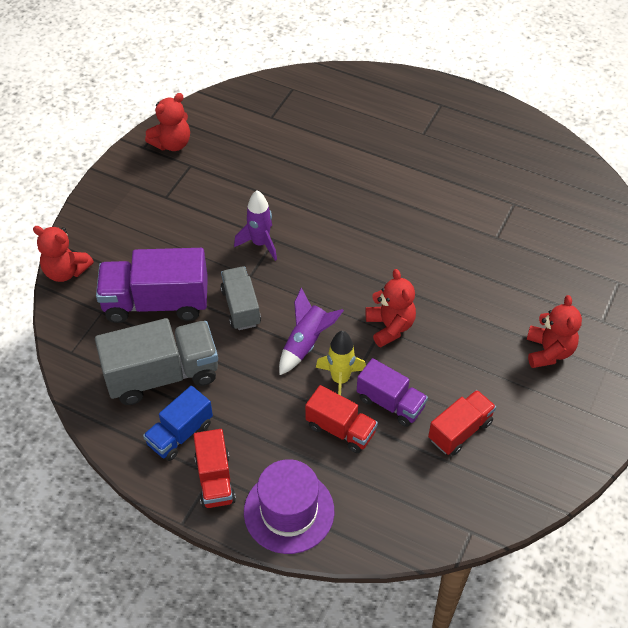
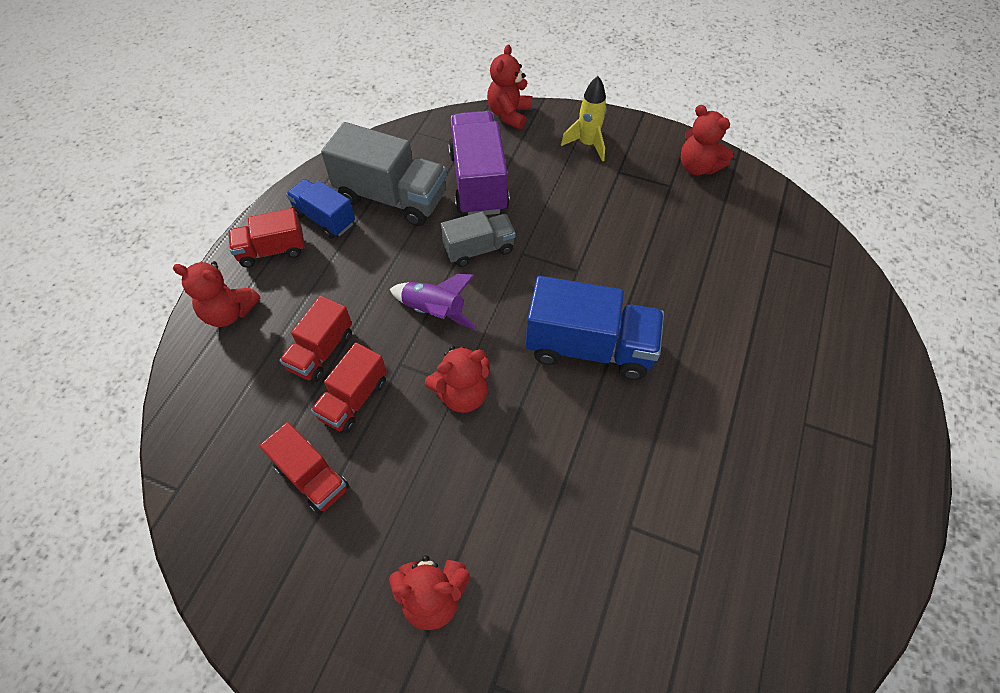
camera: 85 degrees right, 5 degrees up
grey truck [95,318,218,405] -> grey truck turned 45 degrees counterclockwise [321,122,447,226]
purple rocket [234,190,277,261] -> none
purple hat [244,459,334,554] -> red teddy bear [173,261,260,327]
yellow rocket [316,331,366,395] -> yellow rocket moved to [561,76,607,162]
purple truck [357,358,428,427] -> red truck [311,343,387,433]
none -> blue truck [526,276,664,380]

